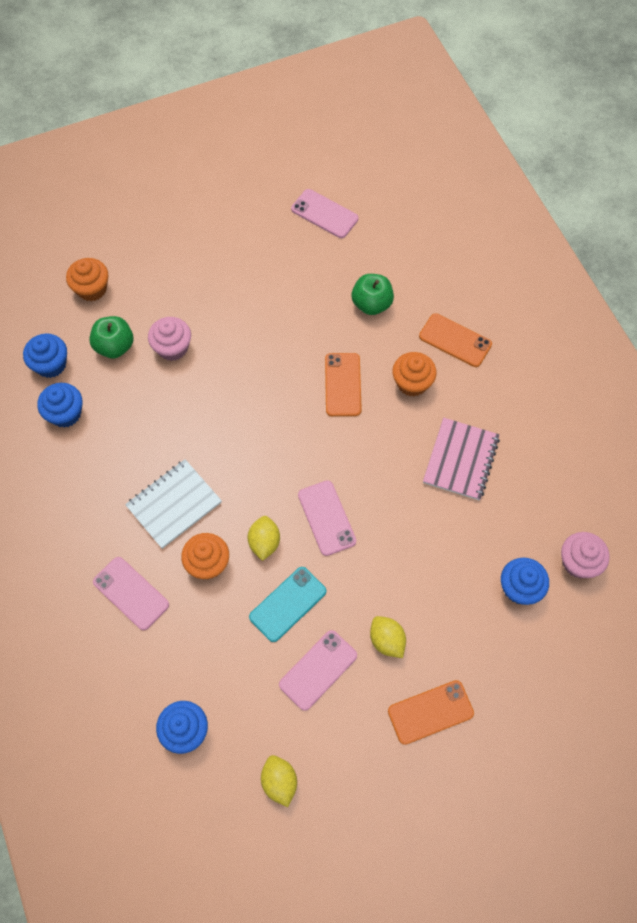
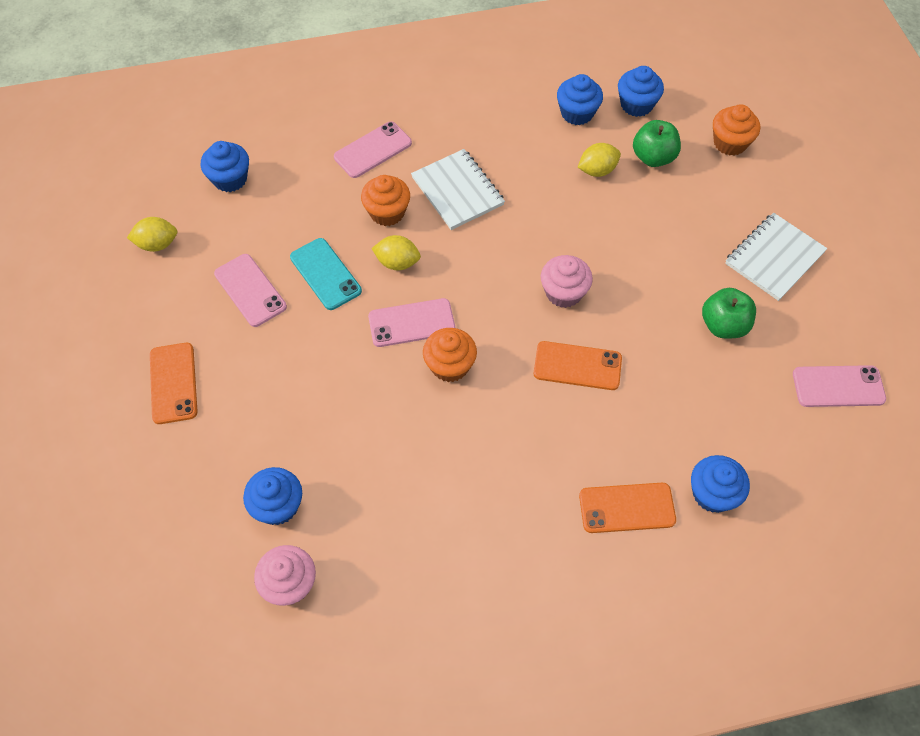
camera: 100 degrees right, 5 degrees down
pink cupcake [148,317,191,361] -> pink cupcake moved to [541,255,593,308]
pink phone [291,189,359,238] -> pink phone turned 45 degrees clockwise [793,365,886,407]
green apple [352,274,394,315] -> green apple moved to [702,288,756,338]
yellow lemon [370,616,406,658] -> yellow lemon moved to [578,143,621,177]
orange cupcake [392,352,437,396] -> orange cupcake moved to [423,328,477,382]
orange phone [419,313,492,367] -> orange phone turned 45 degrees clockwise [579,483,676,533]
pink notebook [423,418,500,500] -> none
none -> blue cupcake [691,455,750,513]
none -> white notebook [725,213,827,301]

